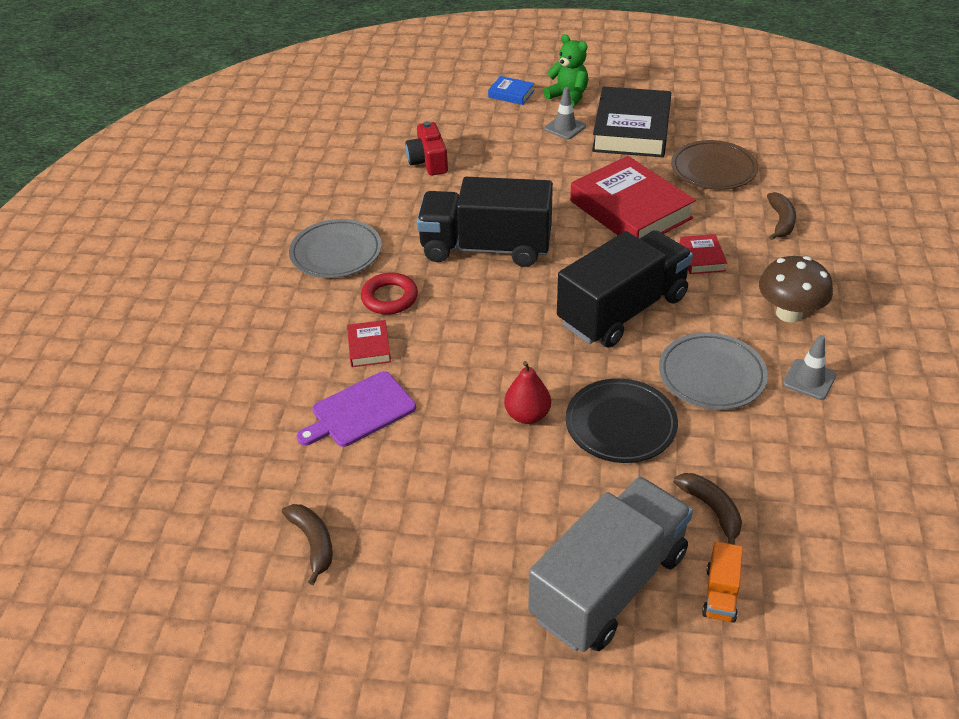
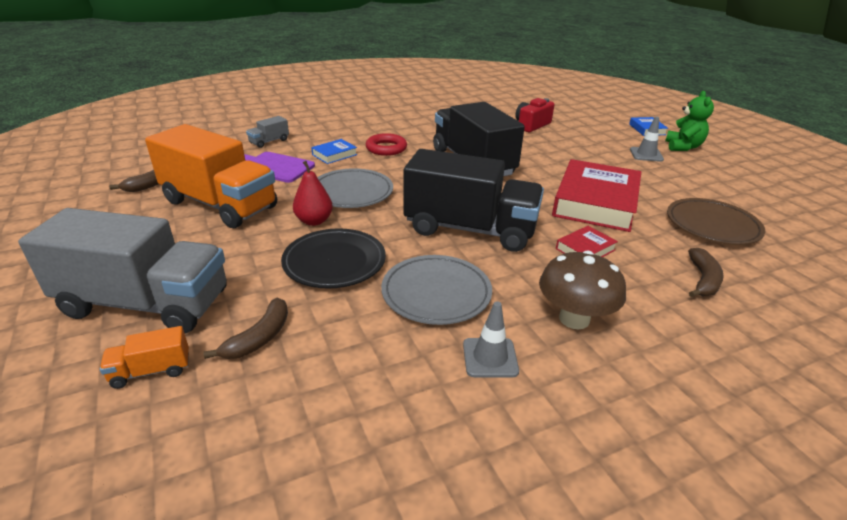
camera: 55 degrees right, 10 degrees down
grey plate [289,219,382,278] -> grey plate moved to [317,168,393,208]
red book [347,320,391,367] -> blue book [311,139,357,164]
black book [592,86,671,157] -> none
brown banana [767,192,796,240] -> brown banana turned 45 degrees counterclockwise [688,248,724,297]
none -> orange truck [145,124,277,228]
none -> grey truck [246,116,289,148]

